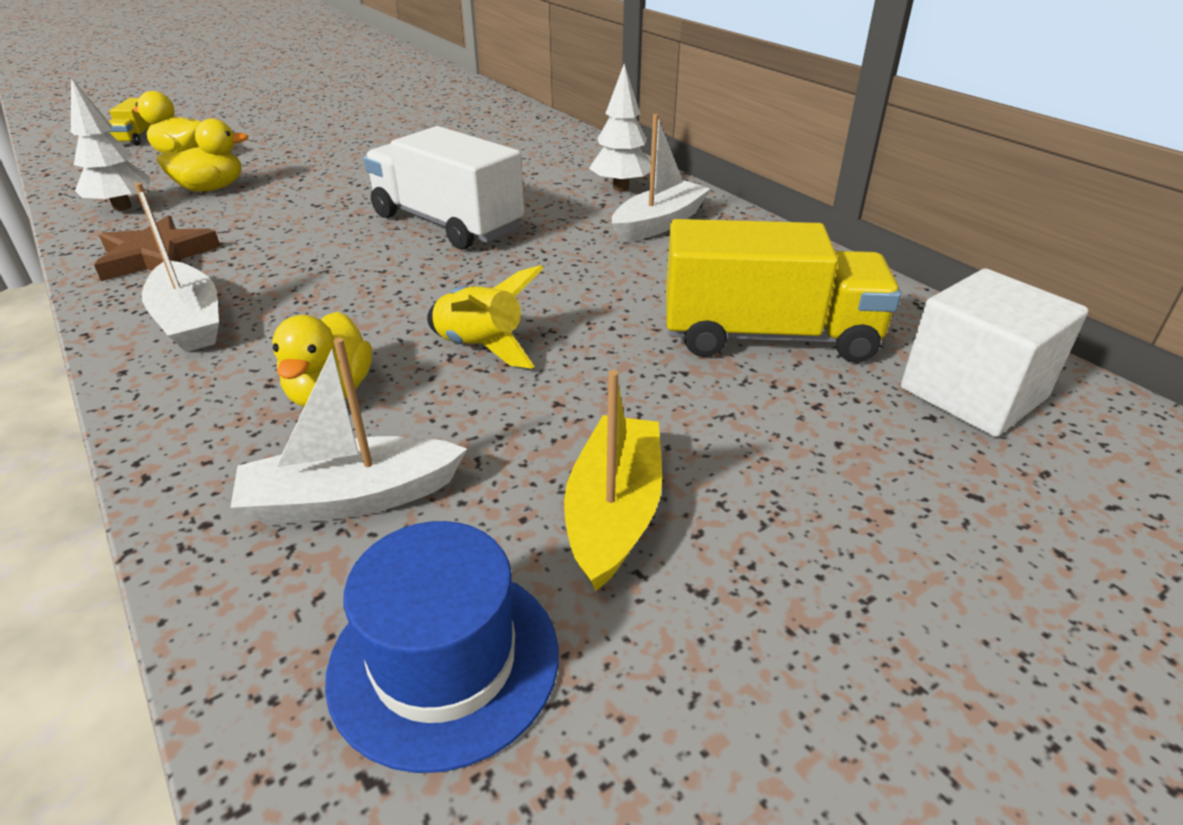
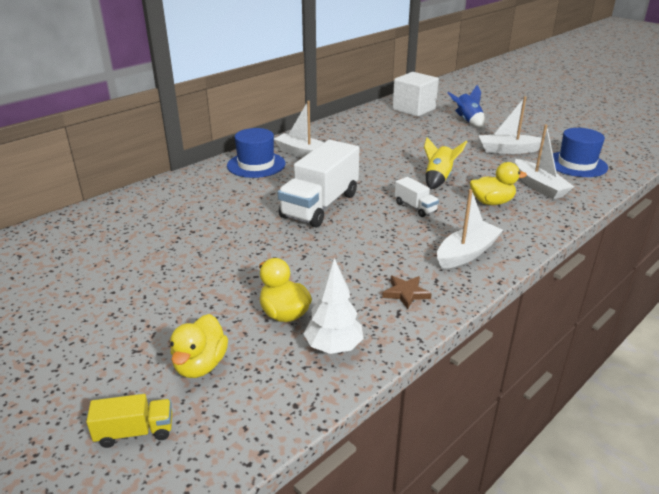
camera: 100 degrees left, 5 degrees down
brown star [94,215,220,281] -> brown star [382,276,432,309], size x0.61
yellow boat [564,370,662,591] -> white boat [478,96,542,154]
white tree [589,64,651,191] -> blue hat [227,128,285,178]
yellow truck [666,219,901,363] -> none
none -> white truck [395,177,439,217]
none -> blue rocket [447,85,485,128]

